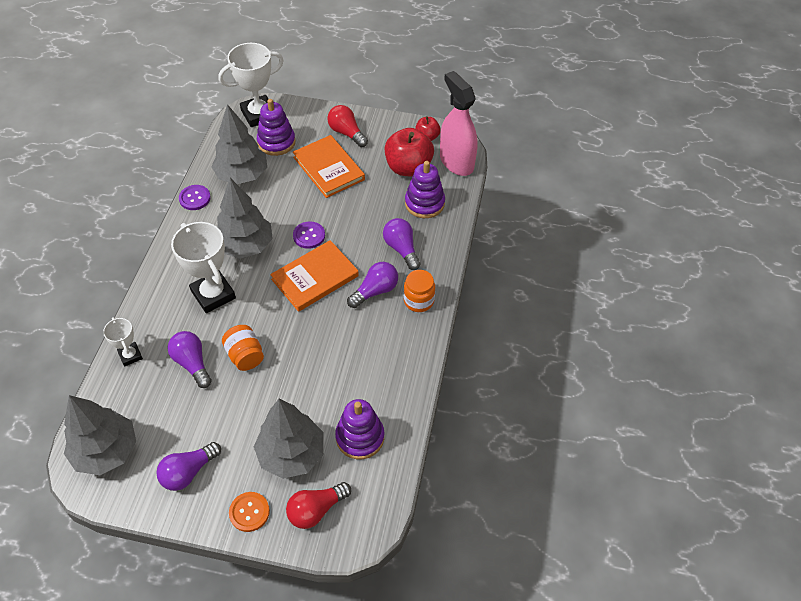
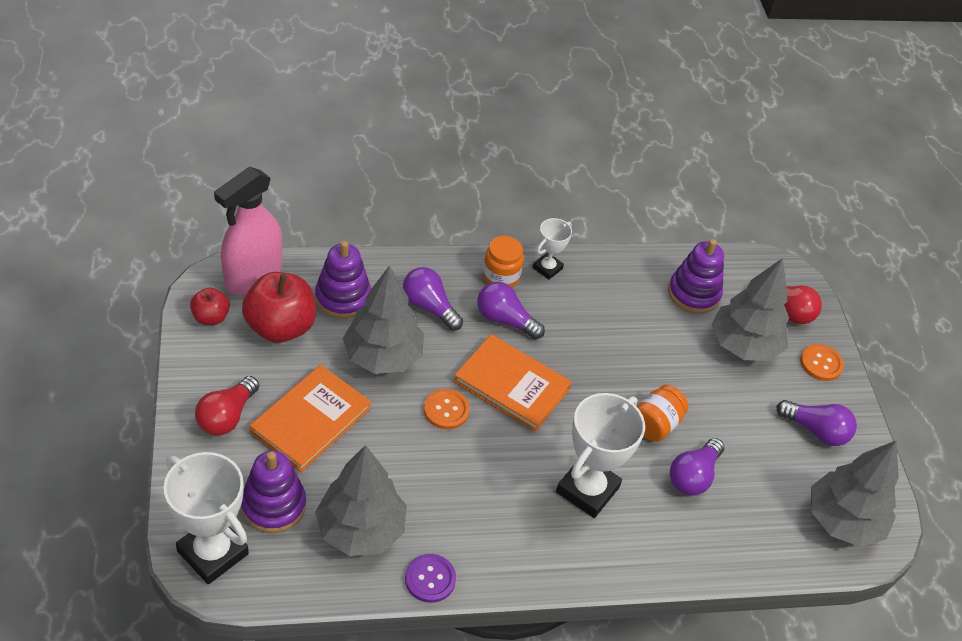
camera: 115 degrees left, 5 degrees down
white trophy [103,317,143,367] -> white trophy moved to [533,218,572,280]
grey tree [217,178,273,259] -> grey tree moved to [343,265,424,374]
purple button [293,221,325,249] -> orange button [424,389,470,429]
purple light bulb [383,218,421,270] -> purple light bulb turned 90 degrees clockwise [403,267,463,331]

